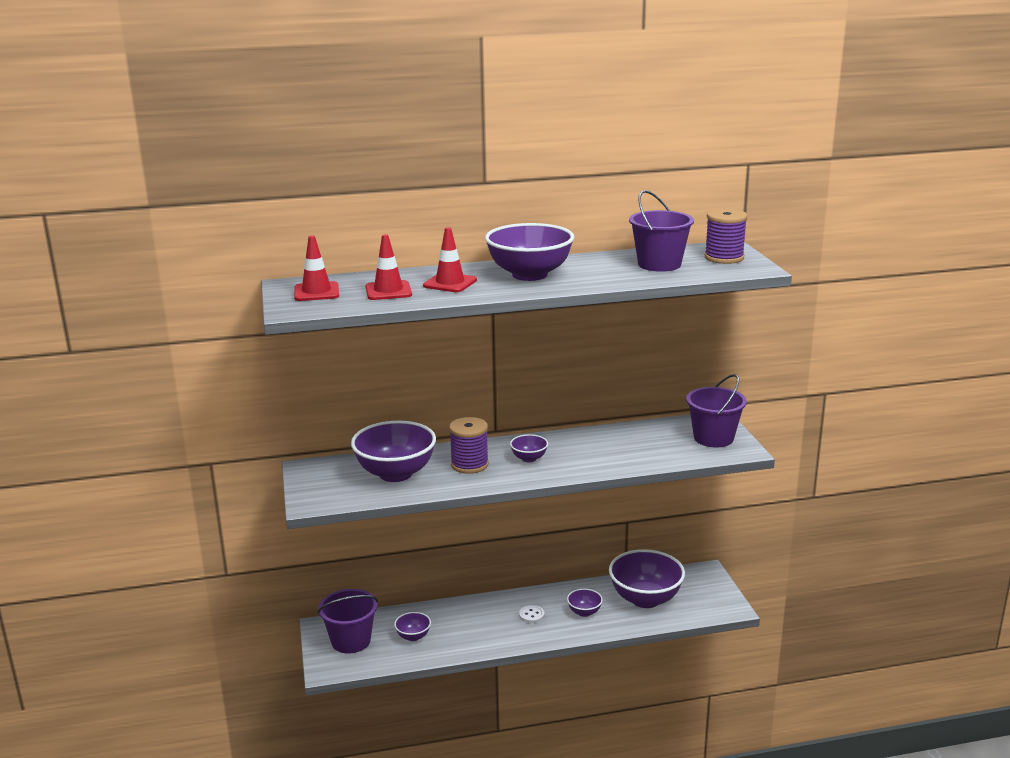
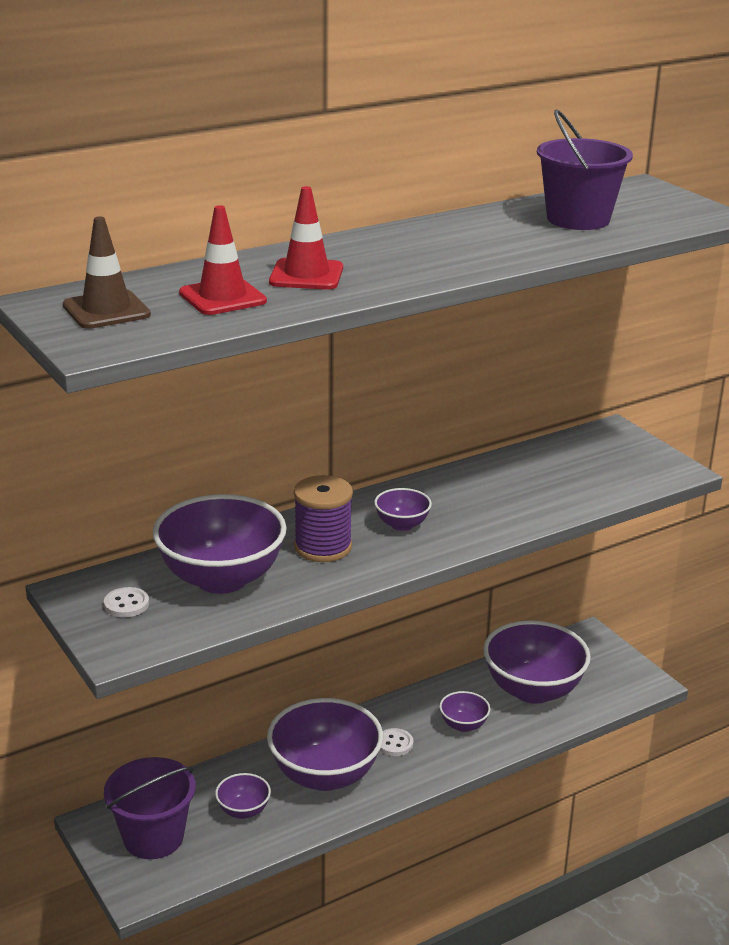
camera: 20 degrees left, 5 degrees up
red traffic cone [294,235,339,301] -> brown traffic cone [63,216,151,329]
purple bowl [485,223,574,281] -> purple bowl moved to [267,698,383,791]
purple bucket [686,374,747,447] -> none
purple spool [704,209,747,264] -> none
none -> white button [104,587,149,617]

